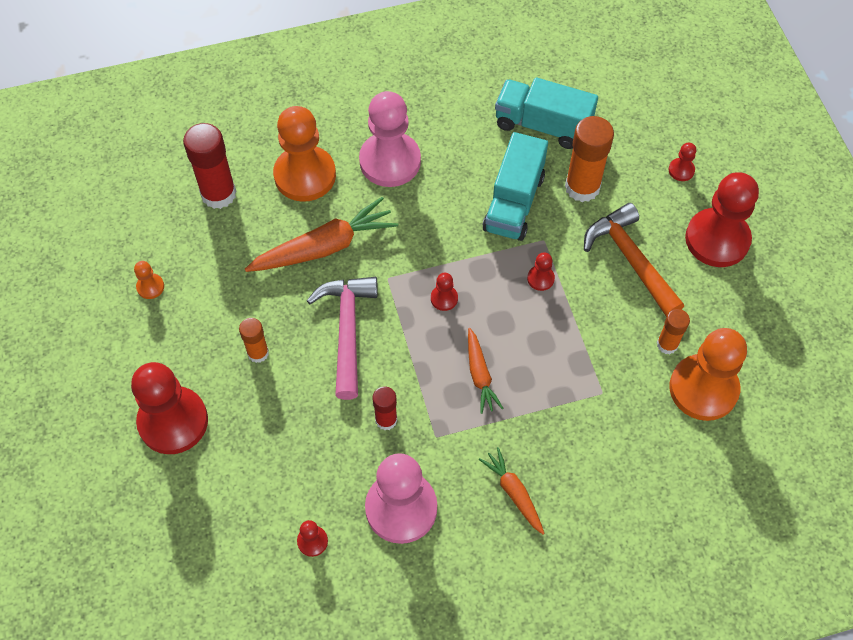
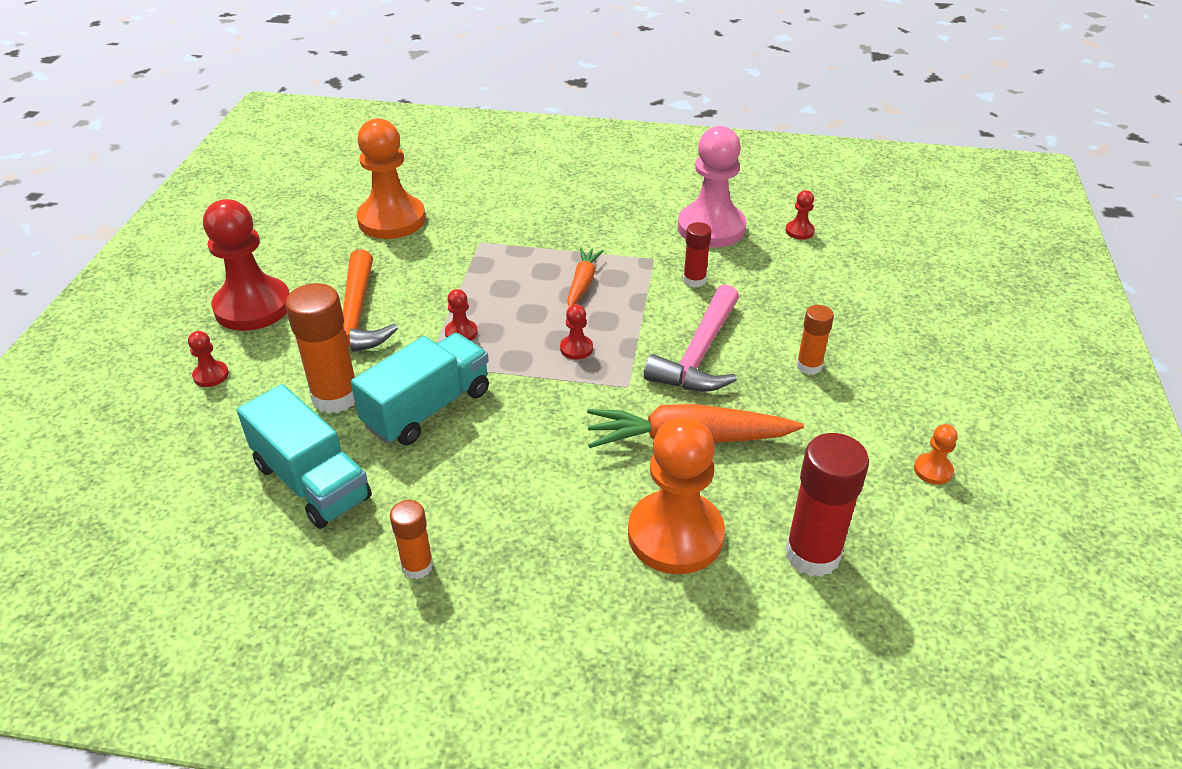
camera: 155 degrees left, 20 degrees down
red pawn [131,362,208,454] -> none
pink pawn [359,91,421,187] -> none
orange carrot [479,447,545,534] -> none
orange glue stick [657,309,690,354] -> orange glue stick moved to [390,500,433,579]

